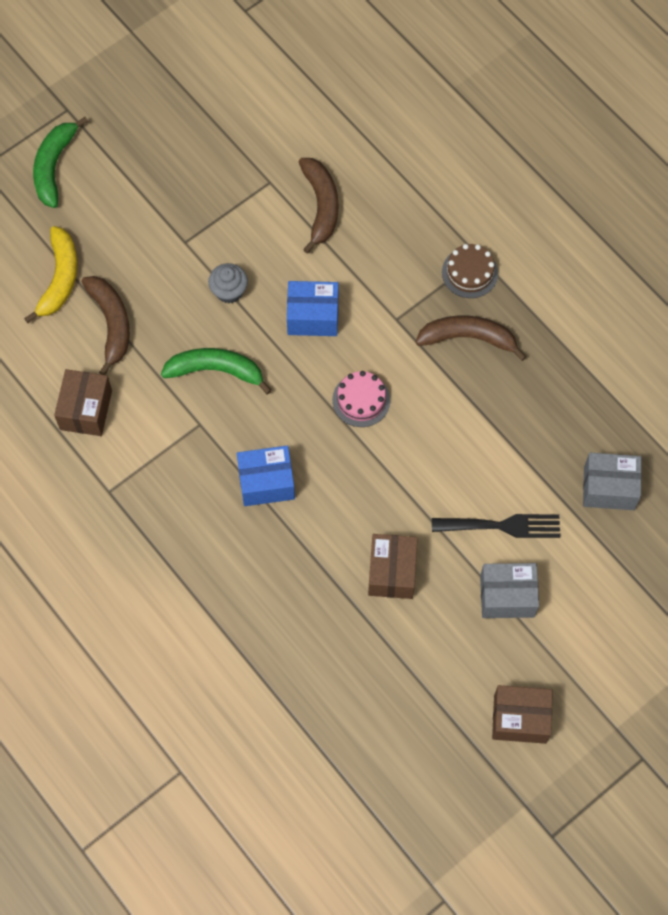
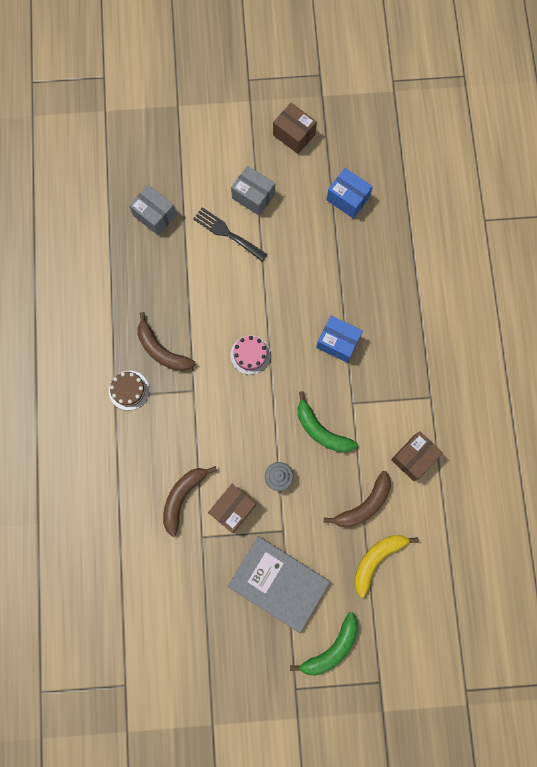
camera: 145 degrees left, 10 degrees up
brown banana [81,276,130,375] -> brown banana turned 150 degrees counterclockwise [324,471,391,528]
blue box [287,281,338,336] -> blue box moved to [326,168,373,218]
brown box [368,534,418,599] -> brown box moved to [208,484,257,533]
none -> grey book [228,536,330,633]

